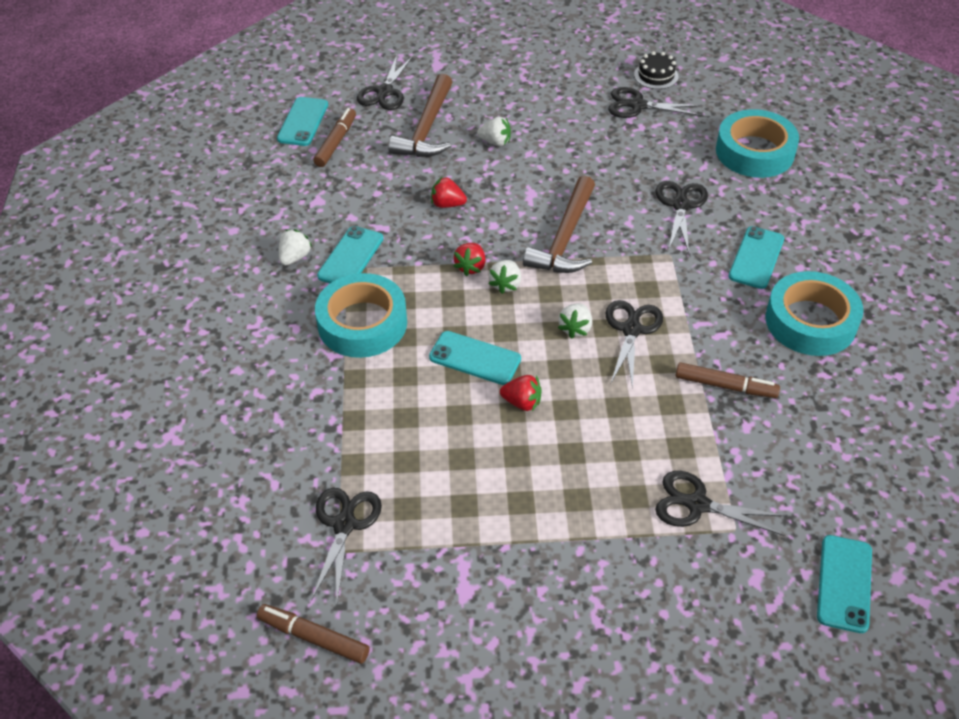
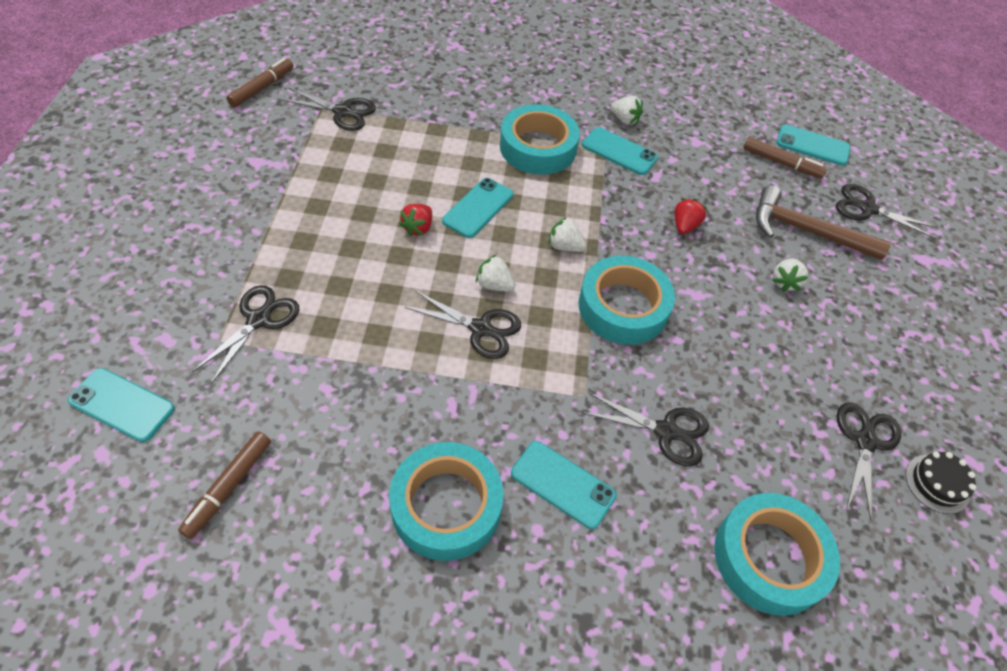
camera: 95 degrees right, 5 degrees up
red strawberry [454,243,485,276] -> none
brown hammer [523,176,595,273] -> turquoise tape [578,256,675,345]
brown marker [675,362,780,398] -> brown marker moved to [178,431,271,539]

